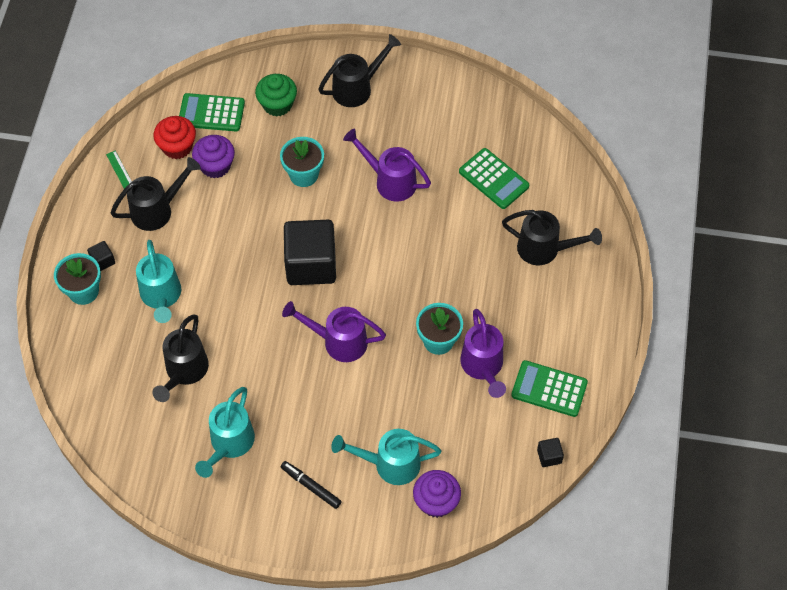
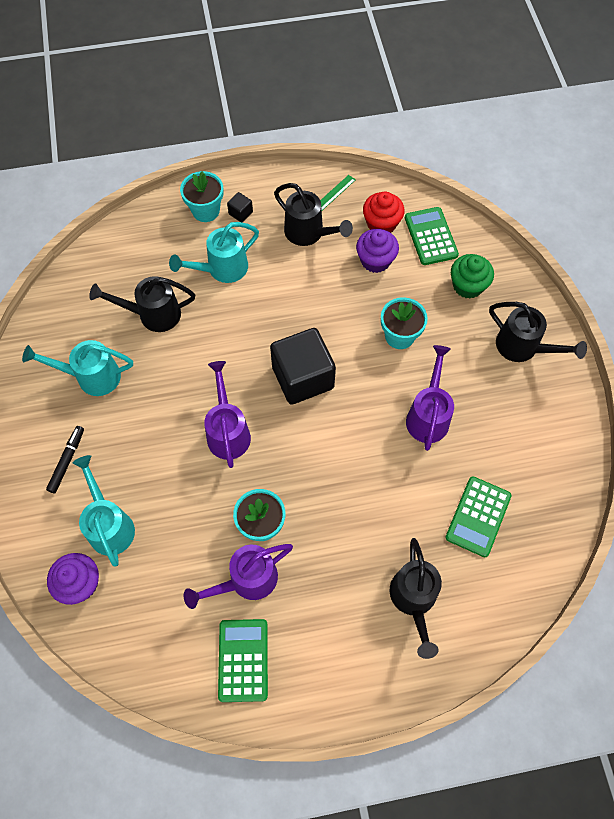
camera: 70 degrees right, 5 degrees up
black cube [537,438,564,467] -> none

